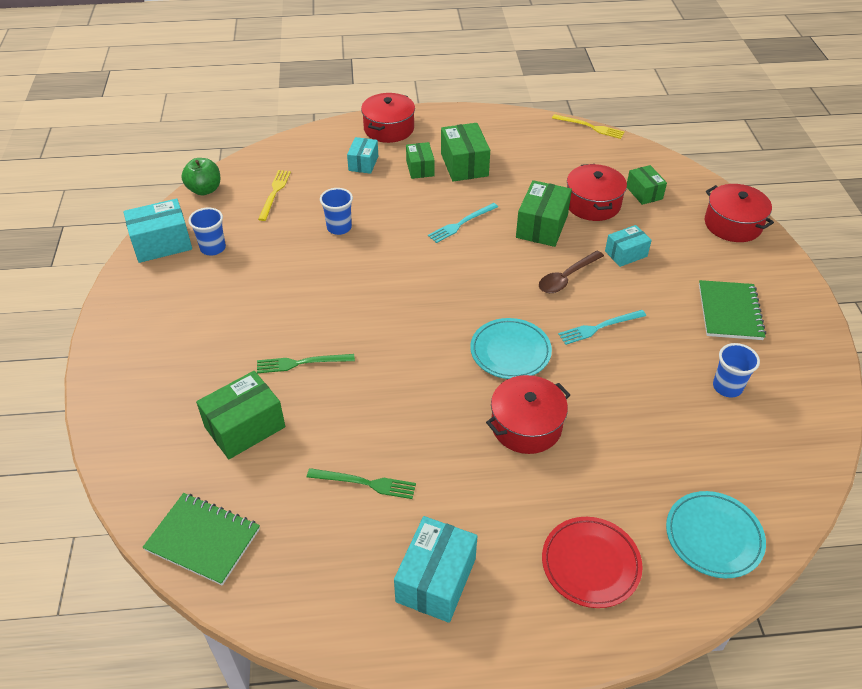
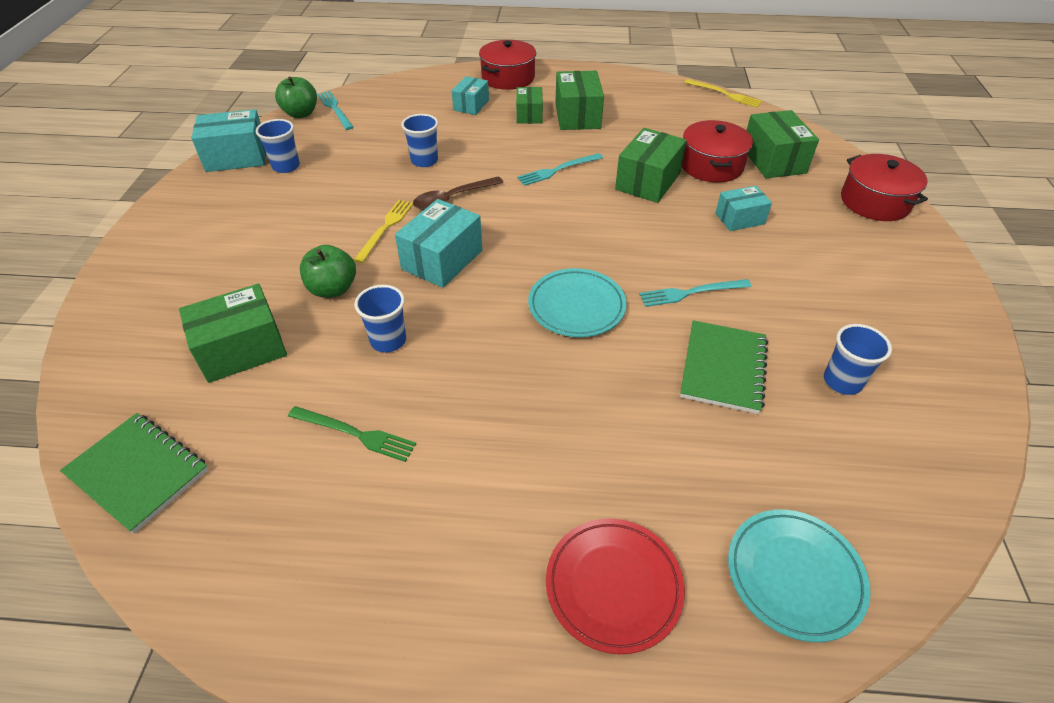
camera: 10 degrees right, 0 degrees up
green fork [257,354,355,373] -> green apple [300,245,356,298]
yellow fork [258,170,291,221] -> yellow fork moved to [354,200,413,263]
turquoise box [394,516,477,623] -> turquoise box moved to [395,199,482,288]
red pot [486,375,570,454] -> none
brown spoon [539,251,604,293] -> brown spoon moved to [413,177,503,210]
green box [627,165,667,205] -> green box [746,110,819,178], size x1.59
green notebook [699,280,766,340] -> green notebook moved to [680,320,768,414]
none -> turquoise fork [317,91,354,130]
none -> blue cup [355,285,406,353]

